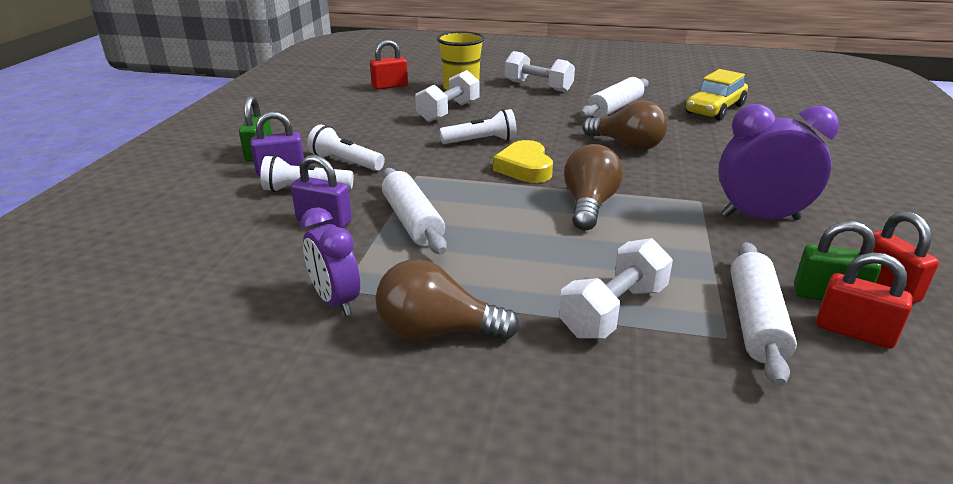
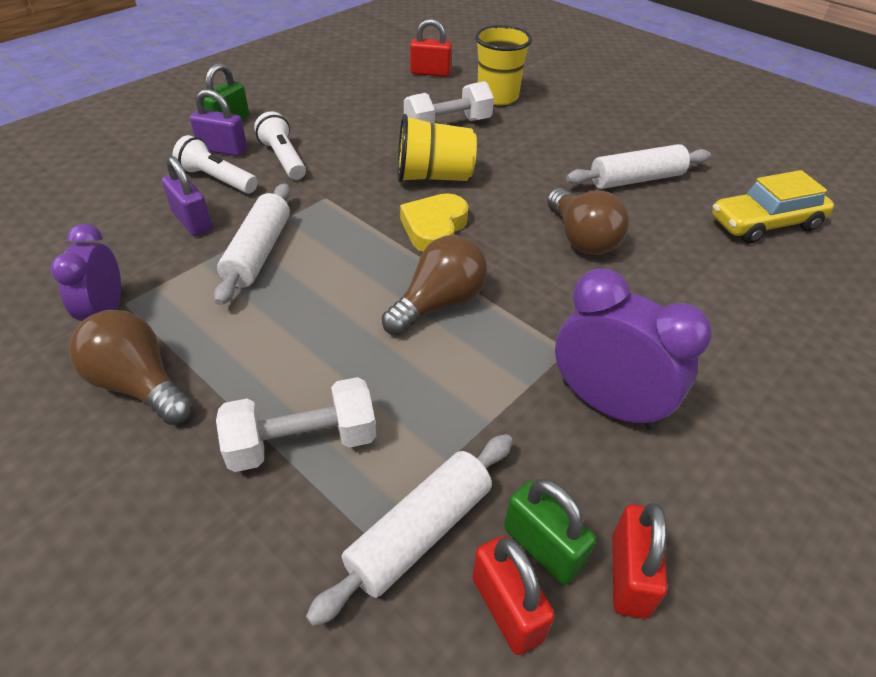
camera: 30 degrees right, 15 degrees up
white flashlight [439,109,517,144] -> yellow cup [397,114,477,183]
white dumbbell [505,51,575,92] -> none

